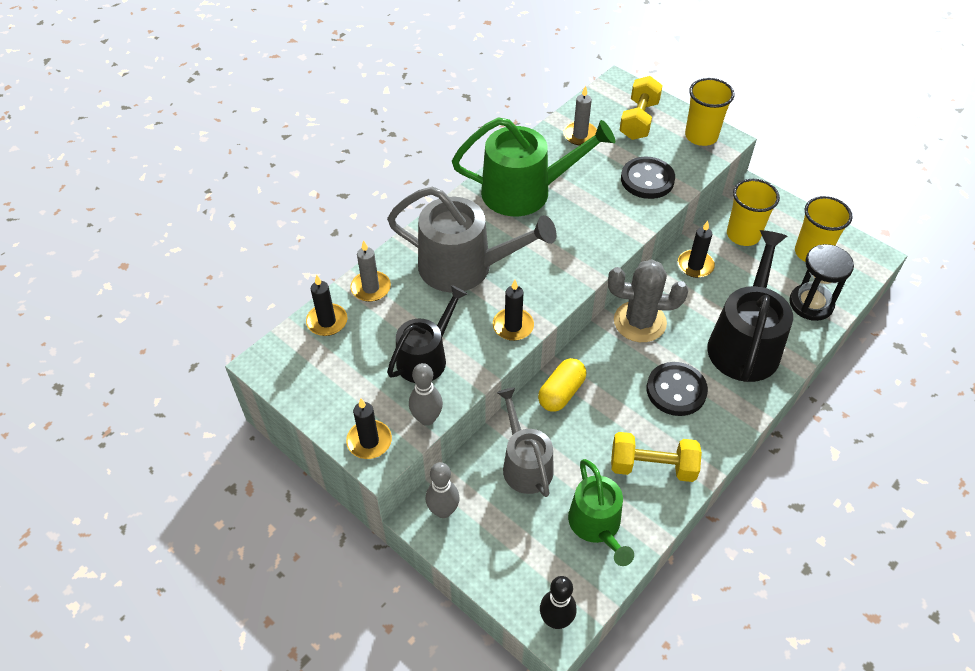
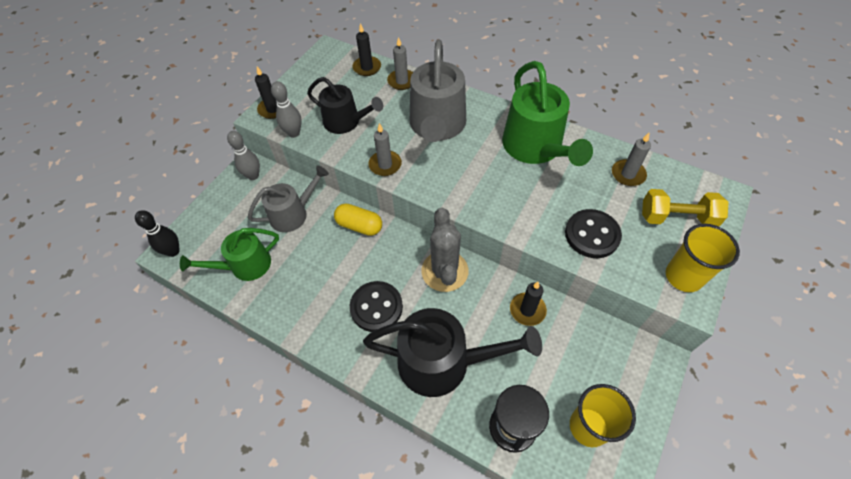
camera: 80 degrees right, 5 degrees up
black candle [493,280,534,341] -> grey candle [368,123,402,176]
yellow dumbbell [611,432,702,482] -> none
yellow cup [727,179,780,246] -> none

